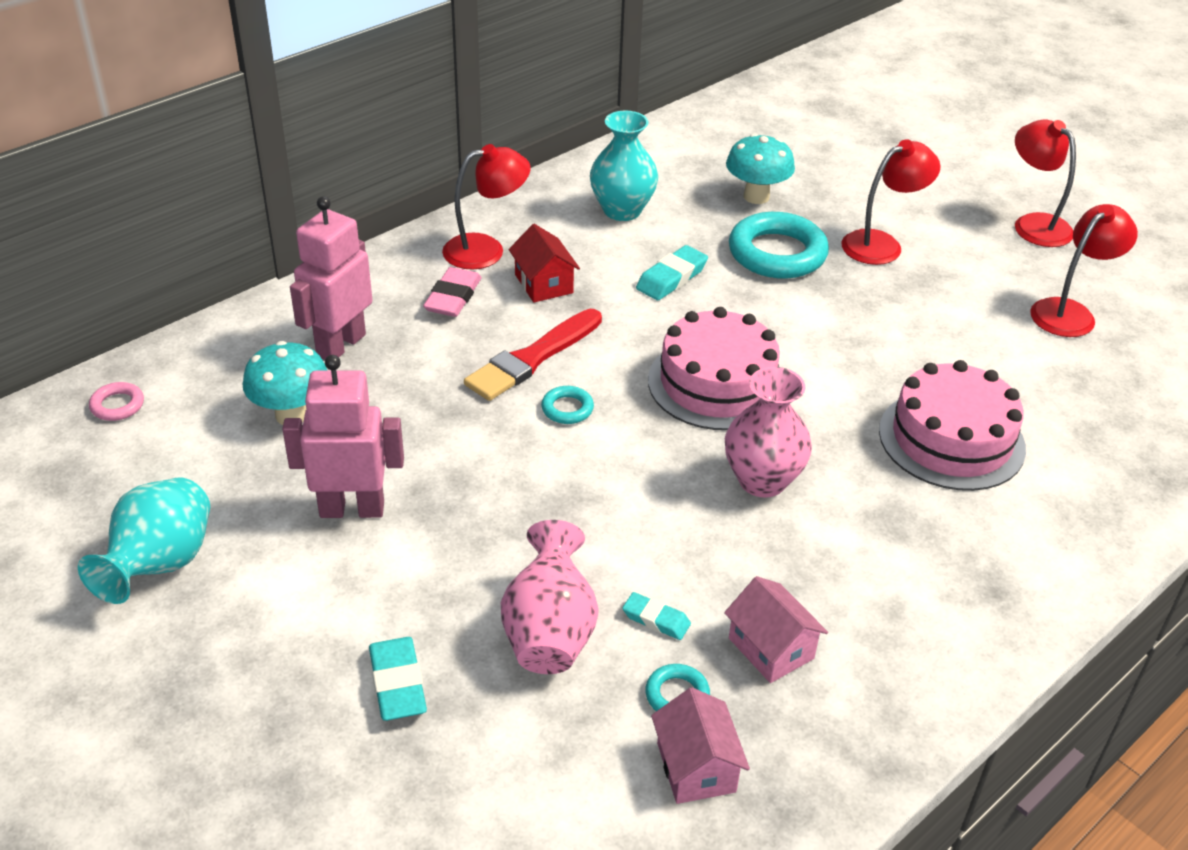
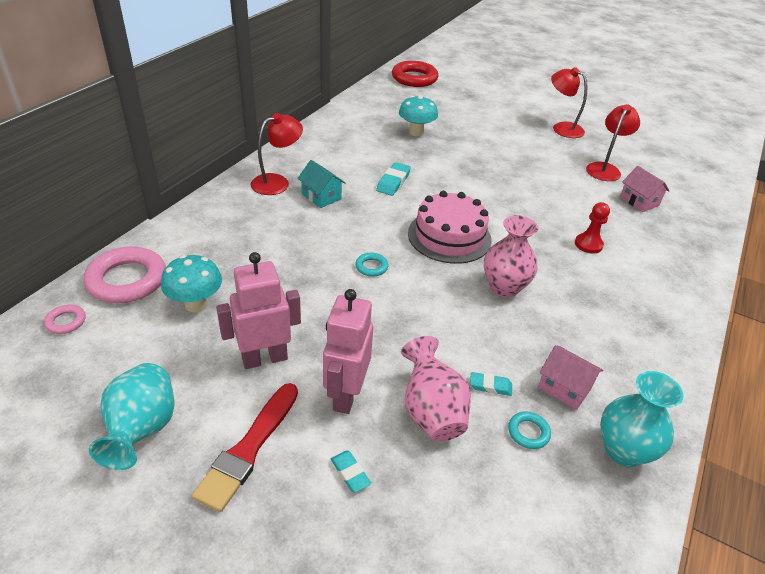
camera: 20 degrees left, 0 degrees up
pink robot [290,196,372,360] -> pink robot moved to [323,289,373,414]
turquoise eraser [369,637,427,721] -> turquoise eraser [331,451,371,493], size x0.64
pink eraser [423,267,481,317] -> none
red brush [464,309,602,401] -> red brush moved to [192,383,298,512]
red house [509,224,580,302] -> turquoise house [297,160,345,208]
turquoise vase [590,111,658,221] -> turquoise vase moved to [600,371,683,467]
pink house [651,687,750,804] -> pink house moved to [620,166,670,212]
turquoise ring [729,212,829,279] -> none
red lamp [842,139,941,265] -> none
pink cake [879,360,1026,491] -> red pawn [575,202,610,253]
none -> pink ring [84,246,166,303]
none -> red ring [392,61,439,87]

